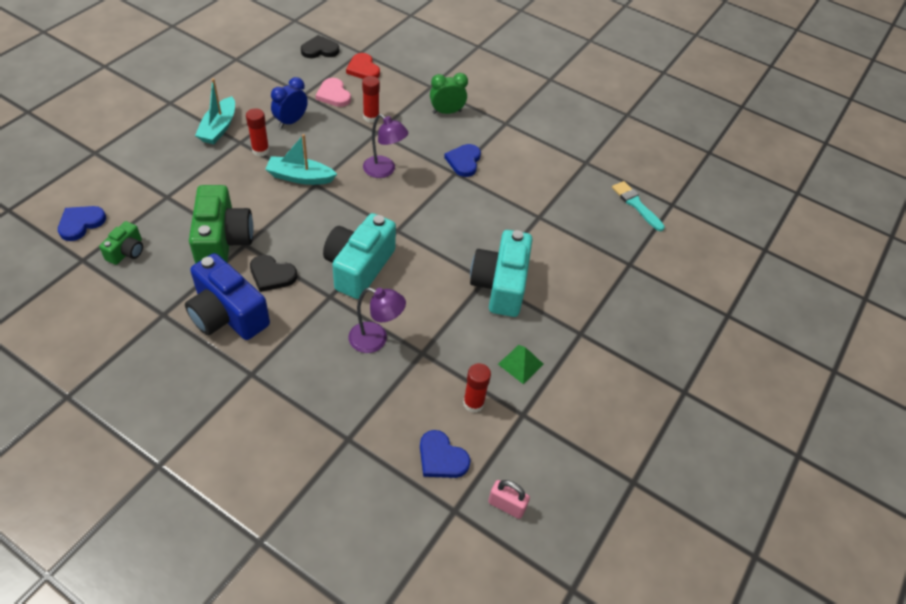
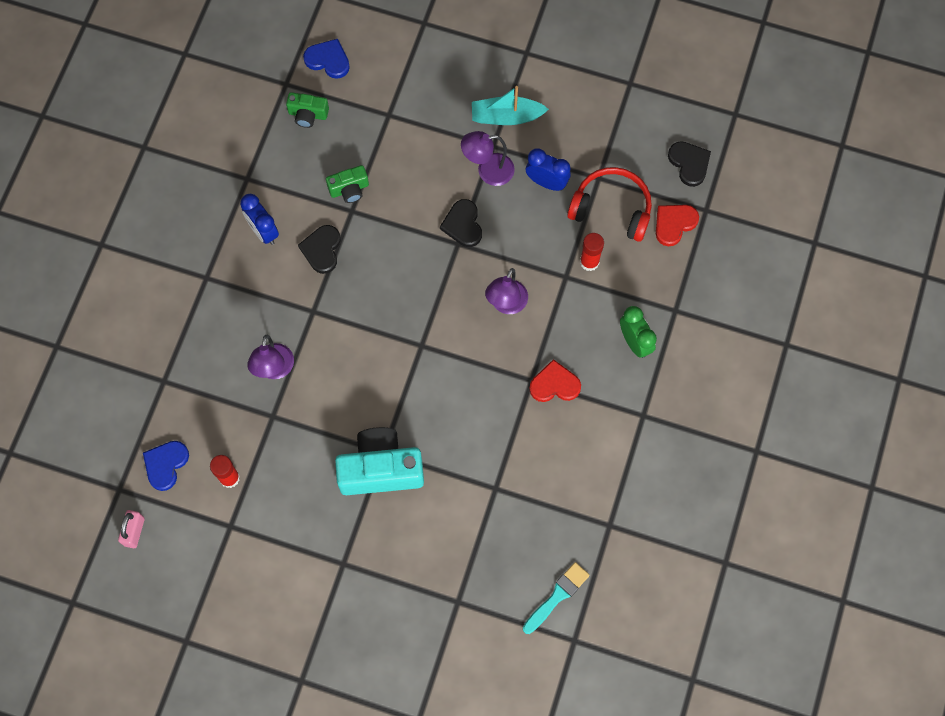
camera: 80 degrees right, 20 degrees up
blue camera [185,253,270,340] -> blue clock [240,194,279,245]
green camera [189,185,254,264] -> green camera [326,165,369,203], size x0.51
red glue stick [246,108,269,157] -> purple lamp [461,131,515,186]
turquoise boat [265,134,337,185] -> black heart [440,199,482,247]
pink heart [315,78,351,107] -> red headphones [567,167,652,242]
turquoise camera [323,213,396,299] -> none
blue heart [444,144,481,177] -> red heart [529,359,581,402]
green pyramid [498,345,544,384] -> none

